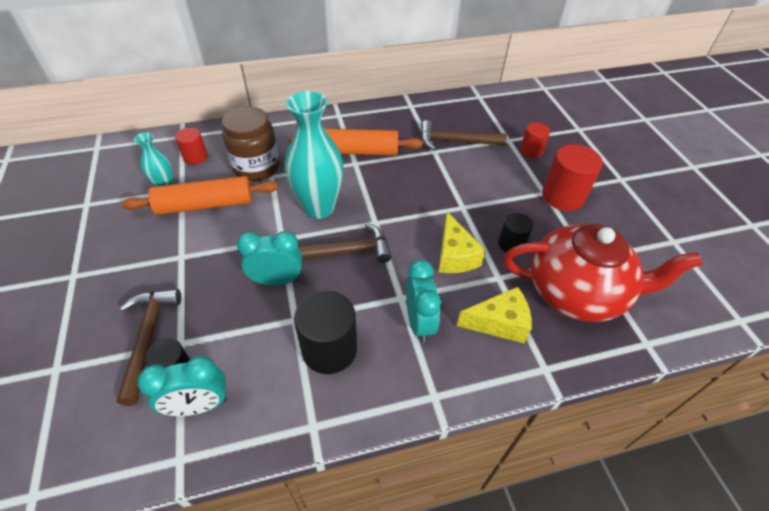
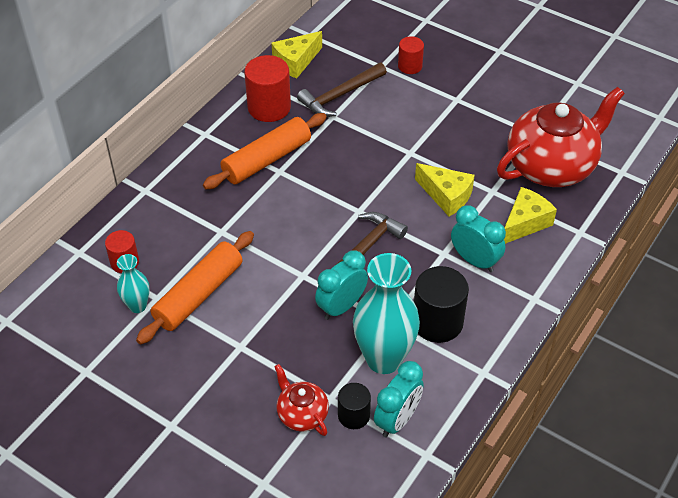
camera: 40 degrees left, 0 degrees up
brown hammer [116,289,181,406] -> red teapot [274,364,329,436]
brown jar [222,106,280,182] -> none
turquoise vase [285,91,344,219] -> turquoise vase moved to [353,253,420,374]
black cylinder [498,213,533,253] -> none
red cylinder [542,144,603,211] -> red cylinder moved to [244,55,291,122]
none -> yellow cheese [271,31,322,79]

